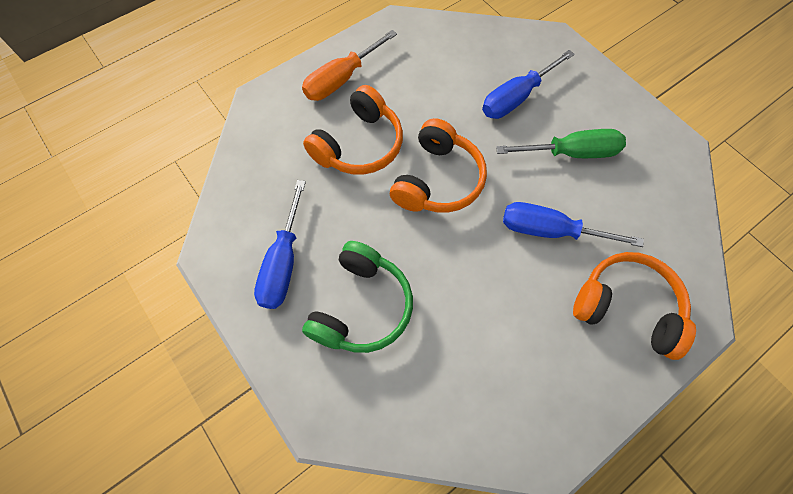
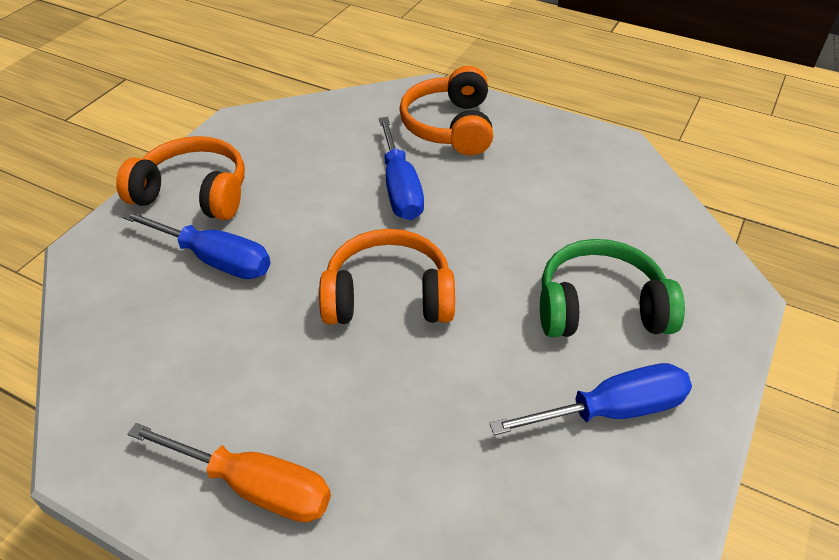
camera: 115 degrees left, 20 degrees down
orange headphones [303,85,403,175] -> orange headphones moved to [116,136,245,220]
green screwdriver [496,129,626,158] -> none

